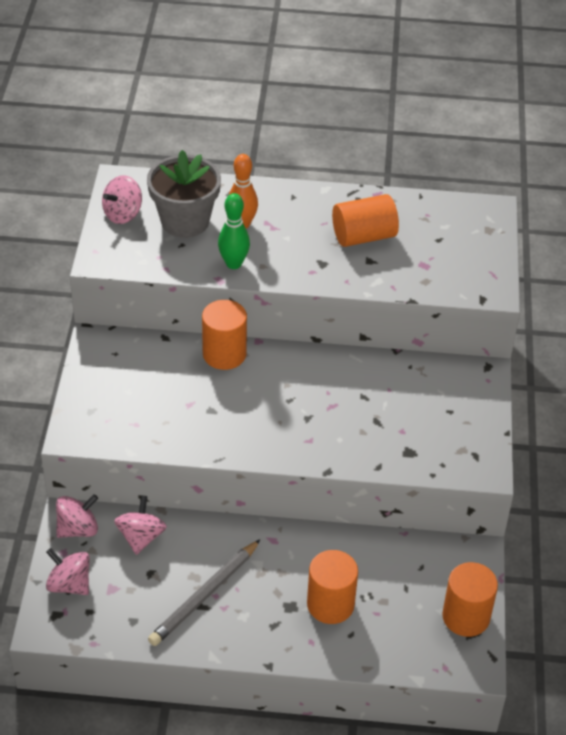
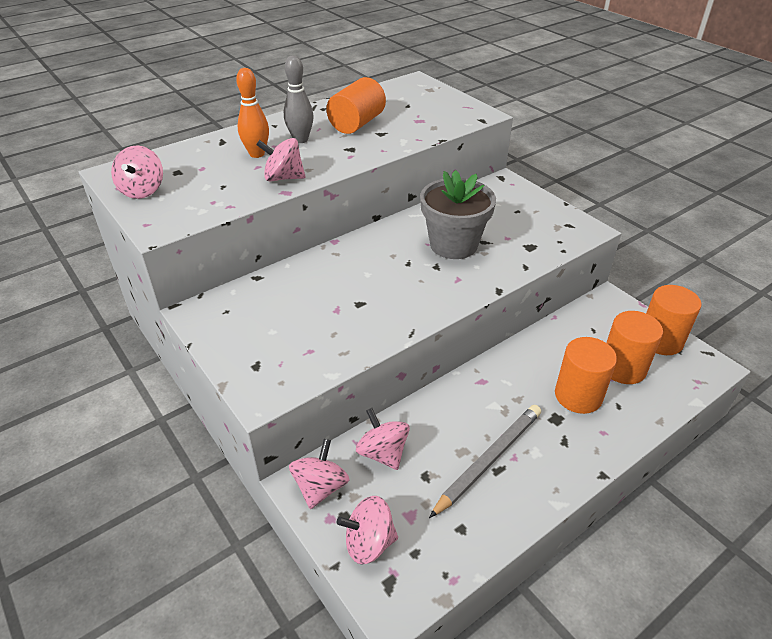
camera: 40 degrees left, 5 degrees down
grey flower pot [147,150,221,238] -> grey flower pot moved to [420,170,496,259]
grey pencil [148,539,261,646] -> grey pencil turned 135 degrees counterclockwise [429,405,541,518]
orange cylinder [202,300,247,370] -> orange cylinder moved to [606,311,663,384]
green bowling pin [218,193,250,269] -> pink spinning top [256,138,305,182]
none -> grey bowling pin [284,55,314,143]

